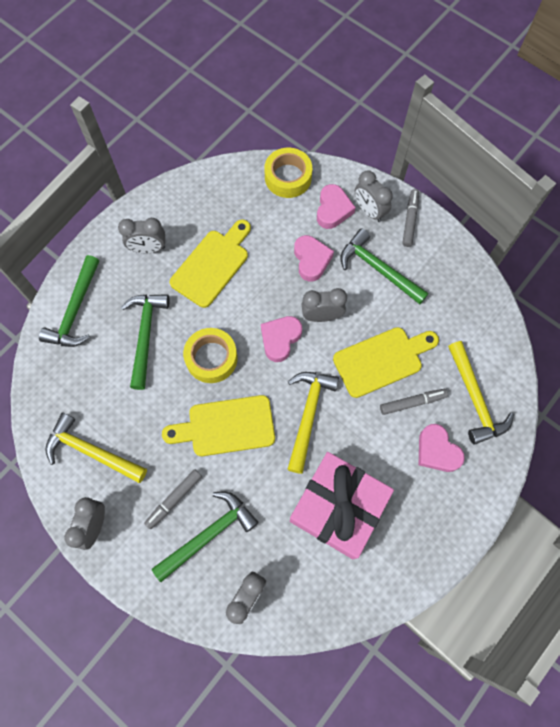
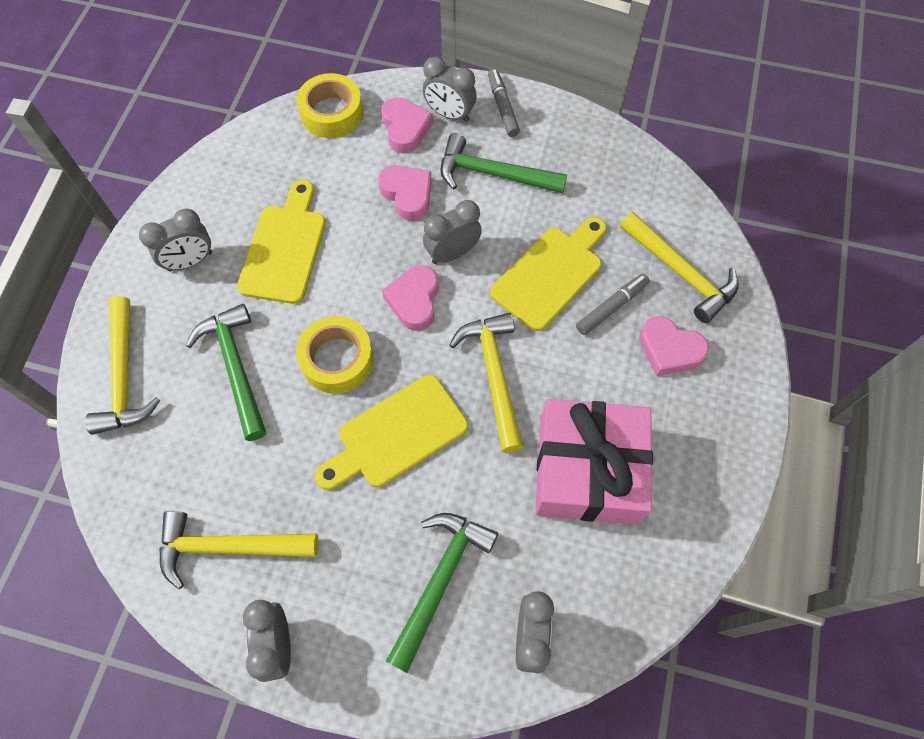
camera: 25 degrees left, 5 degrees down
green hammer [39,255,99,347] -> yellow hammer [85,296,160,435]
grey marker [144,469,202,529] -> none

